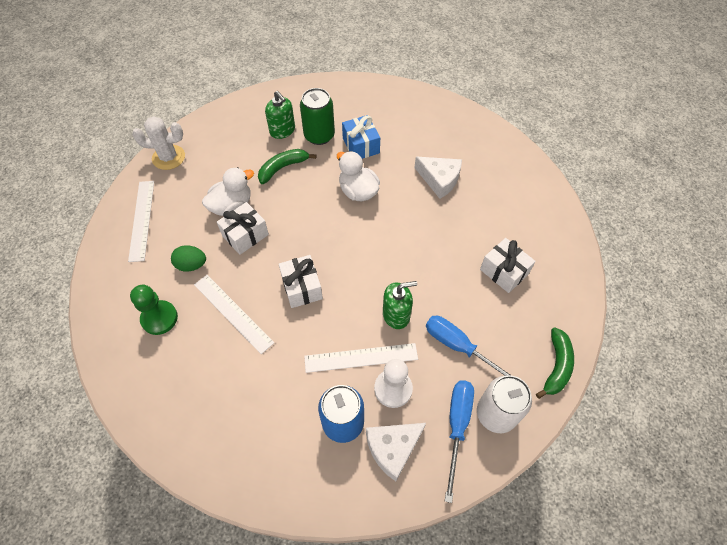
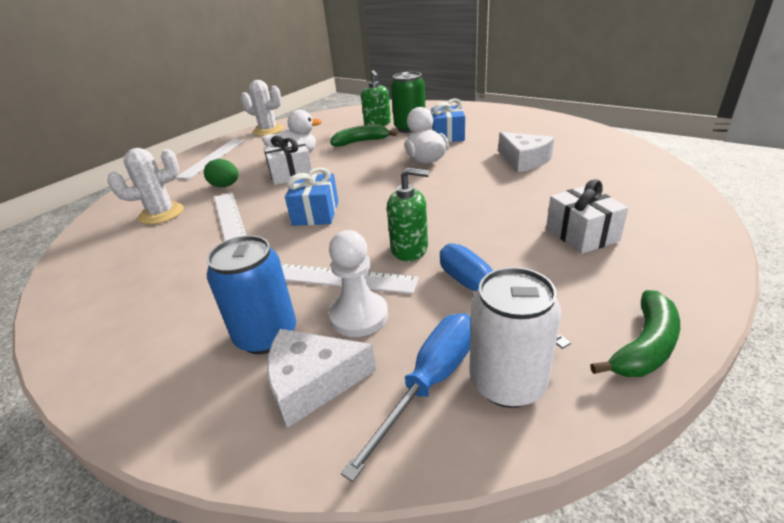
camera: 25 degrees right, 25 degrees down
green pawn [130,285,178,335] -> white cactus [107,148,184,225]
white gift [279,255,323,308] -> blue gift [285,167,338,226]

